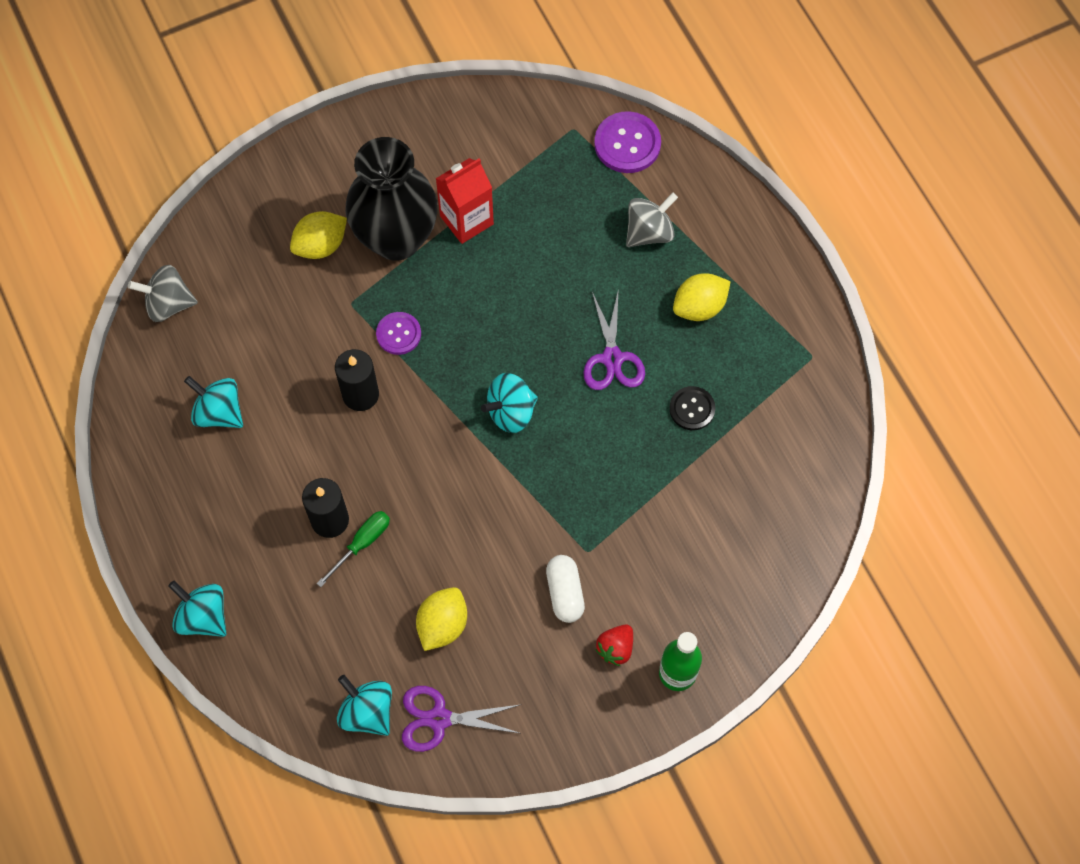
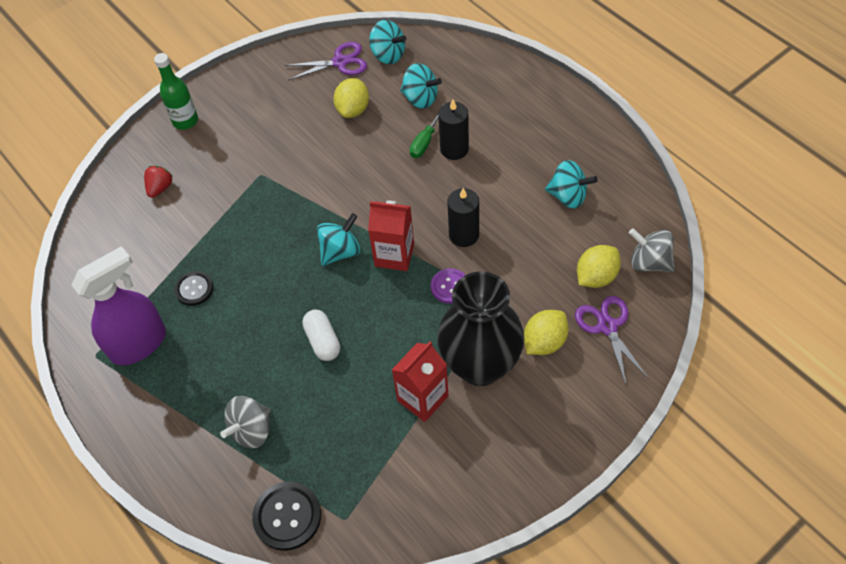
camera: 170 degrees right, 10 degrees down
grey spinning top [128,265,198,322] -> grey spinning top turned 135 degrees counterclockwise [629,228,675,272]
turquoise spinning top [168,581,227,637] -> turquoise spinning top moved to [400,63,442,109]
white capsule [546,555,585,623] -> white capsule moved to [302,310,340,361]
purple scissors [583,288,645,390] -> purple scissors moved to [575,296,649,384]
purple button [594,111,661,173] -> black button [252,482,321,551]
red strawberry [595,624,633,666] -> red strawberry moved to [144,166,173,198]
yellow lemon [673,273,731,321] -> yellow lemon moved to [577,245,621,288]
none -> purple spray bottle [71,246,166,365]
none -> red carton [368,201,414,271]

